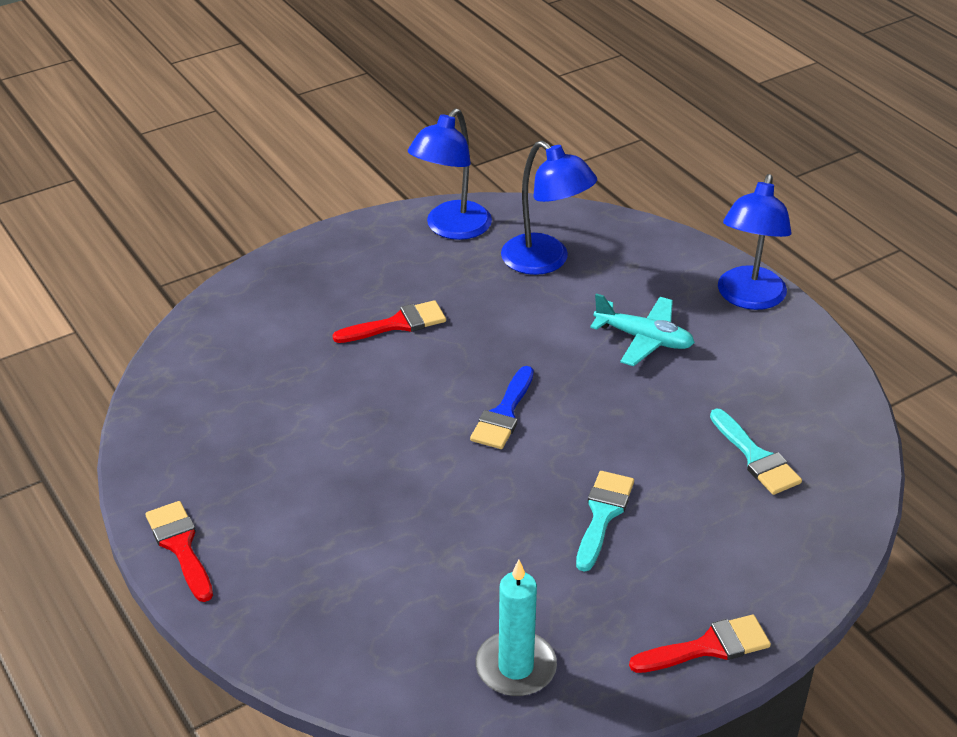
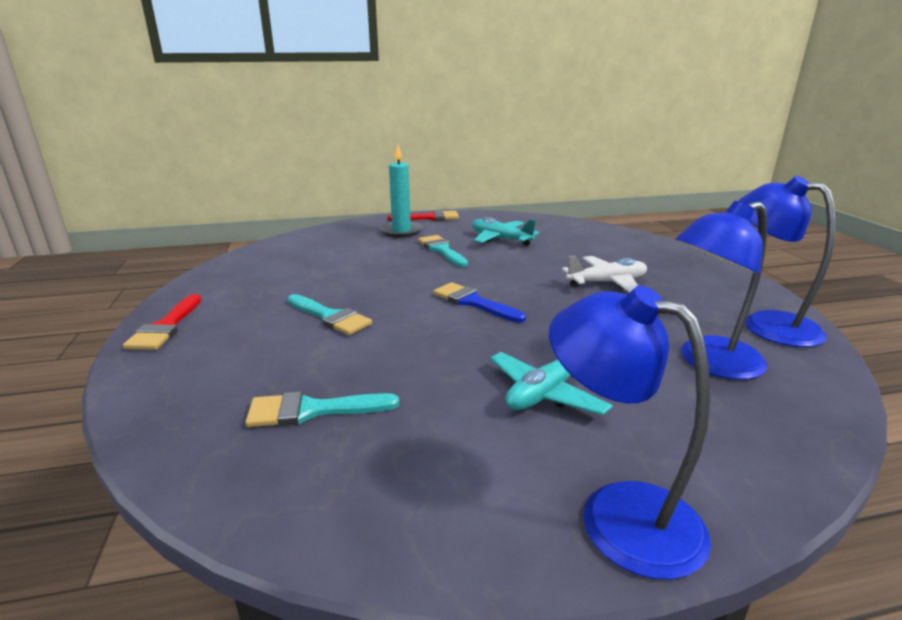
camera: 110 degrees right, 15 degrees down
red brush [333,300,446,343] -> white plane [562,256,647,293]
turquoise candle [475,560,557,696] -> turquoise candle moved to [380,145,423,238]
none -> turquoise brush [418,235,468,267]
none -> turquoise plane [472,217,539,246]

